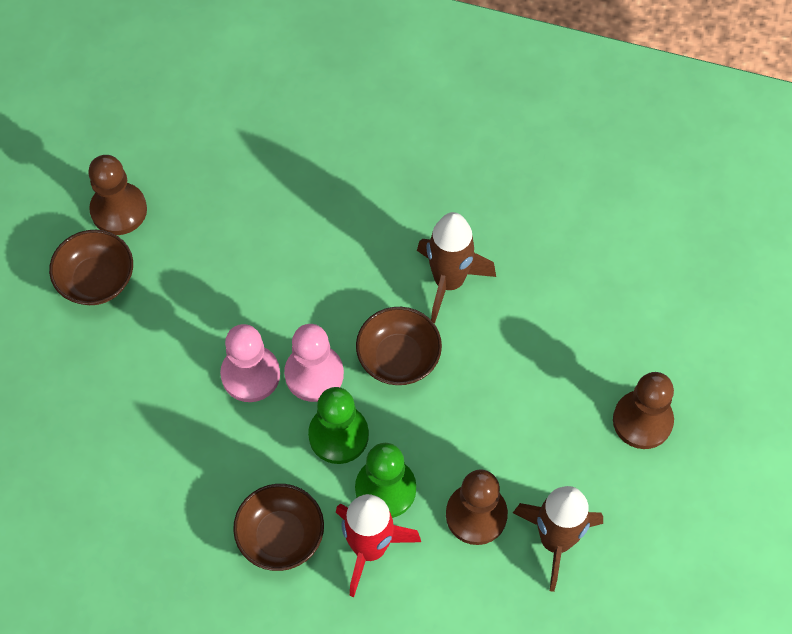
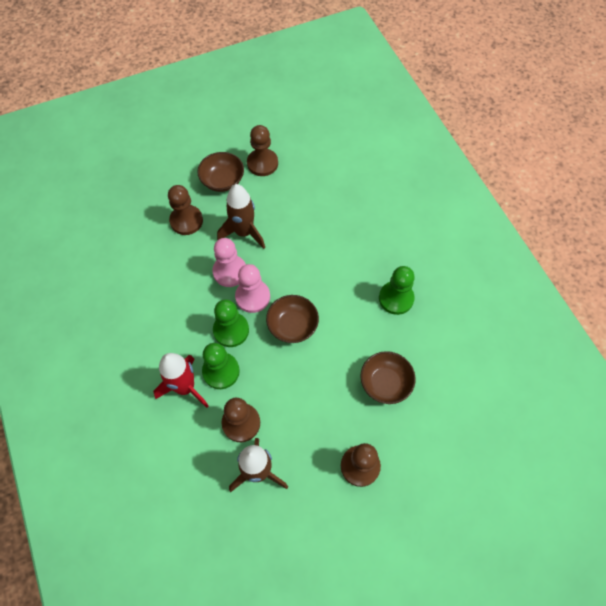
camera: 50 degrees right, 0 degrees up
brown bowl [233,484,324,571] -> brown bowl moved to [360,351,416,404]
brown rocket [417,212,496,323] -> brown rocket moved to [217,184,265,249]
none -> brown pawn [168,185,203,235]
none -> green pawn [379,266,415,315]

